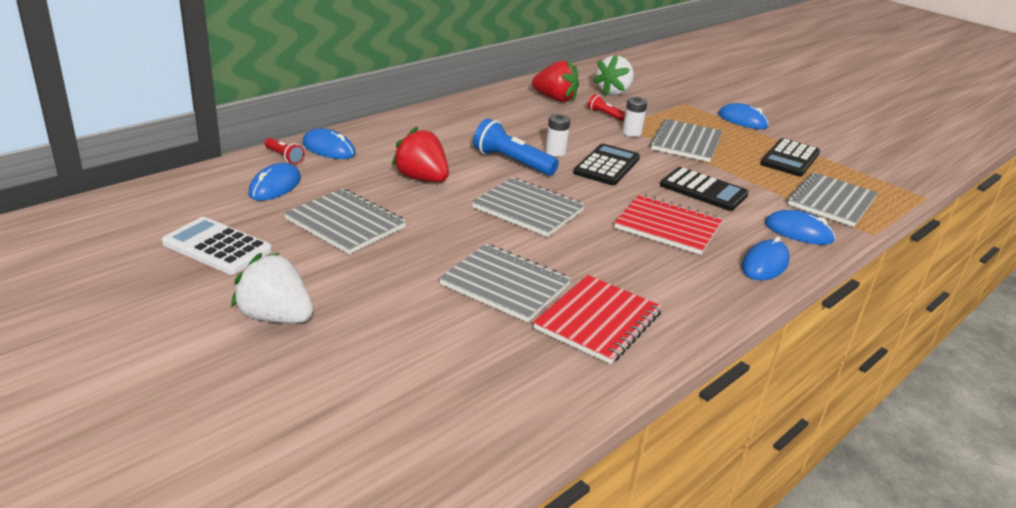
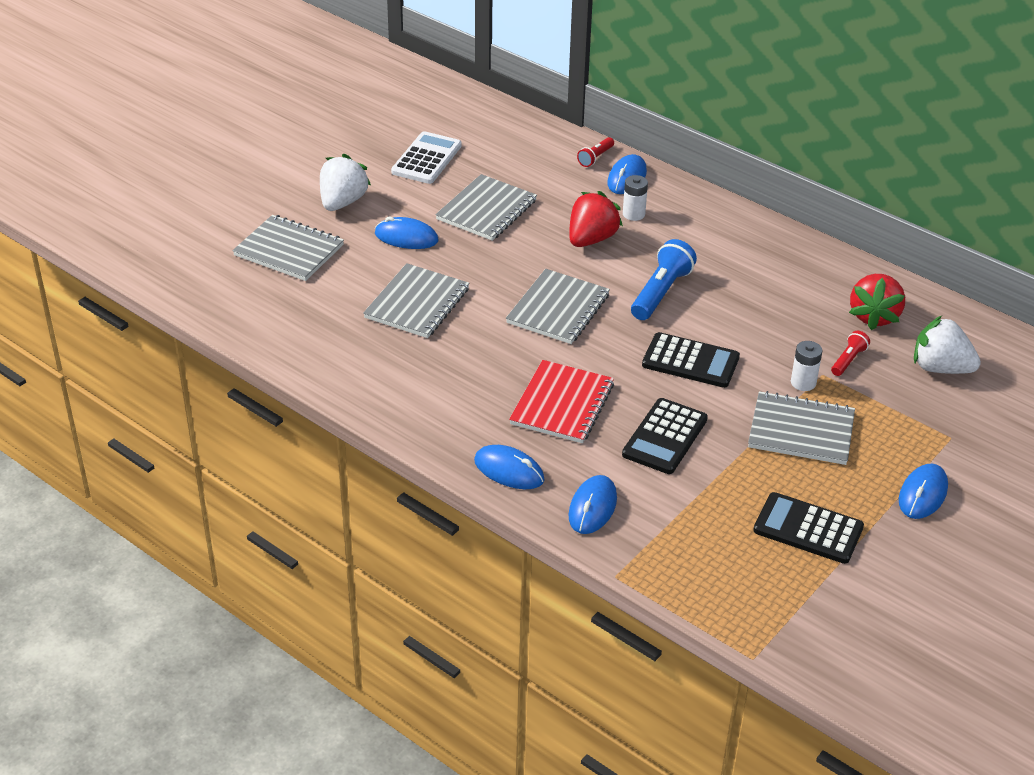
camera: 85 degrees right, 10 degrees up
blue mouse [248,163,301,201] -> blue mouse moved to [375,217,439,249]
red notebook [533,275,662,364] -> none
white battery [545,114,570,156] -> white battery moved to [623,175,648,221]
grey notebook [788,172,878,227] -> grey notebook moved to [233,215,344,281]

